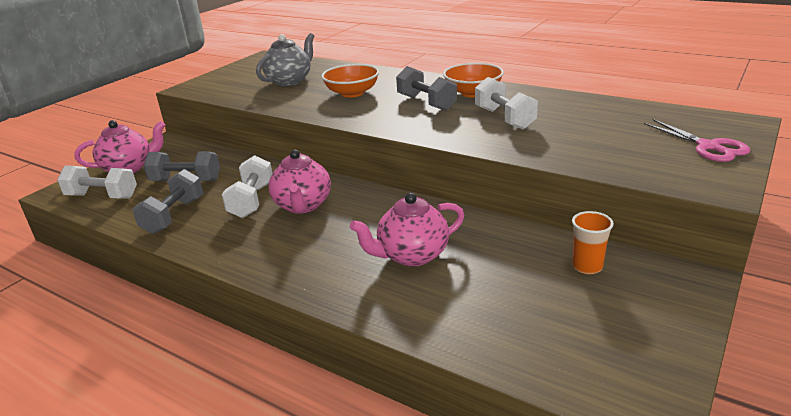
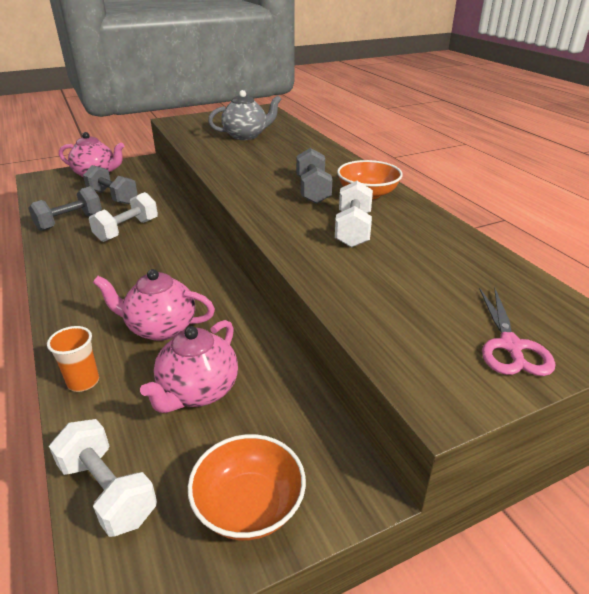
camera: 30 degrees right, 5 degrees up
white dumbbell [57,165,137,199] -> white dumbbell moved to [49,419,157,537]
pink teapot [269,150,331,214] -> pink teapot moved to [140,320,238,413]
orange bowl [321,64,379,98] -> orange bowl moved to [188,434,306,540]
orange cup [572,211,614,274] -> orange cup moved to [47,326,99,392]

